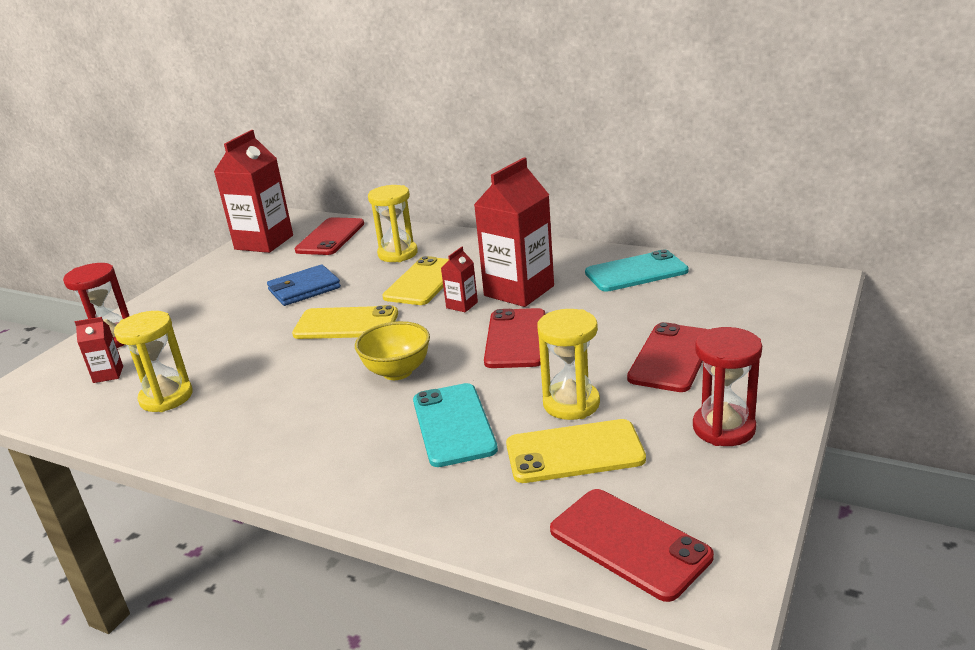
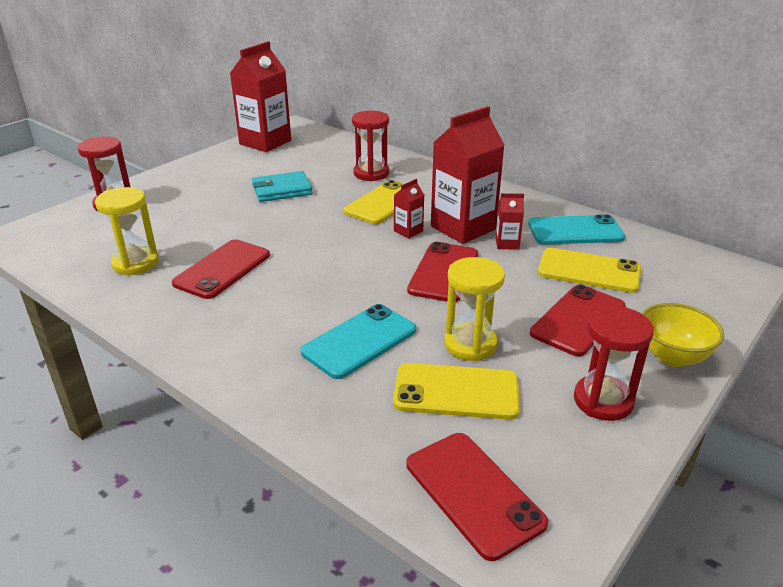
camera: 10 degrees right, 5 degrees up
red carton [75,317,123,383] -> red carton moved to [496,193,524,250]
blue wallet [267,264,341,306] -> turquoise wallet [252,171,313,202]
yellow phone [292,305,398,339] -> yellow phone moved to [538,248,641,293]
red phone [294,217,364,255] -> red phone moved to [172,239,270,299]
yellow bowl [355,321,430,380] -> yellow bowl moved to [642,303,724,367]
yellow hourglass [368,185,418,262] -> red hourglass [352,111,389,181]
turquoise phone [413,383,498,467] -> turquoise phone turned 45 degrees clockwise [301,304,416,379]

